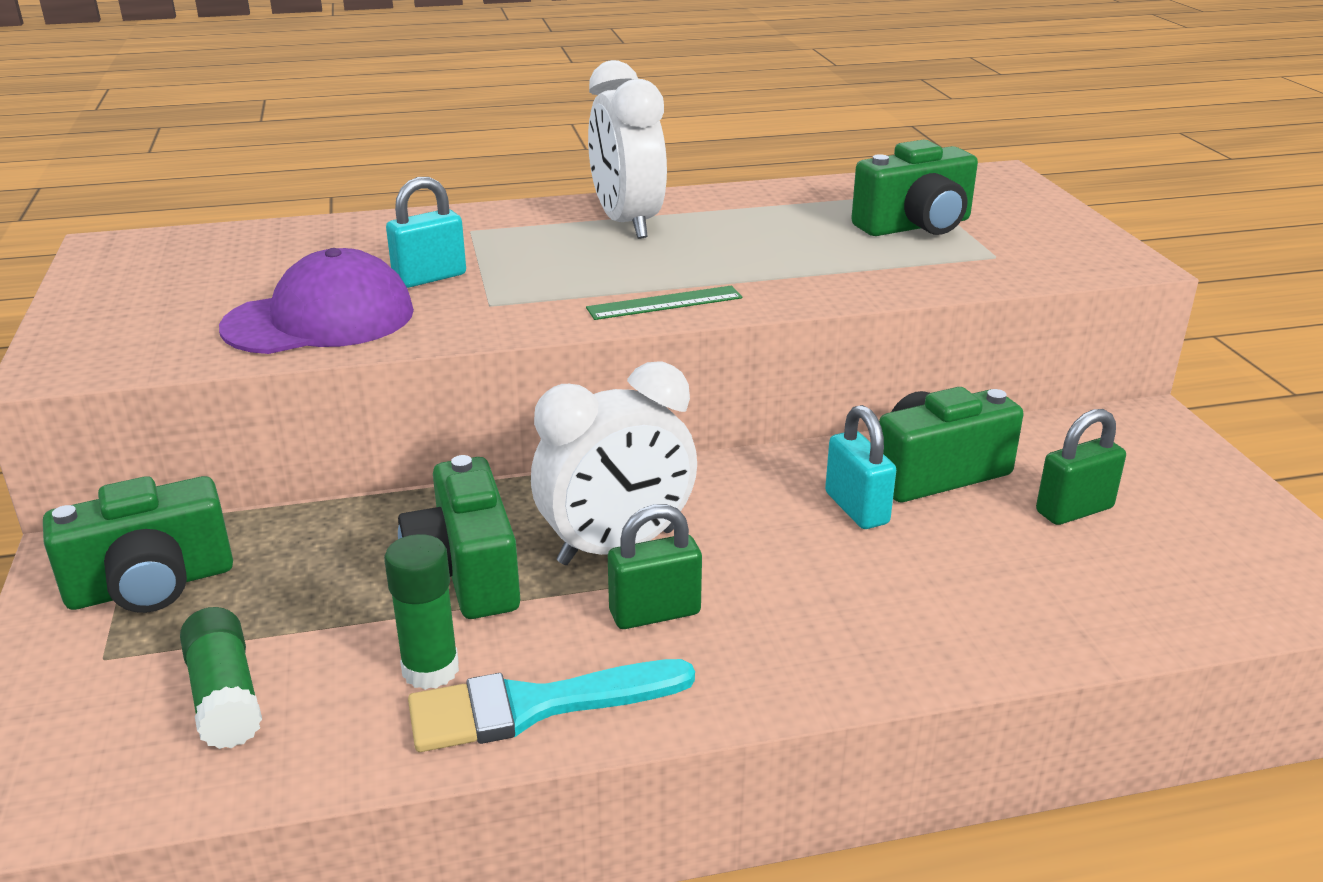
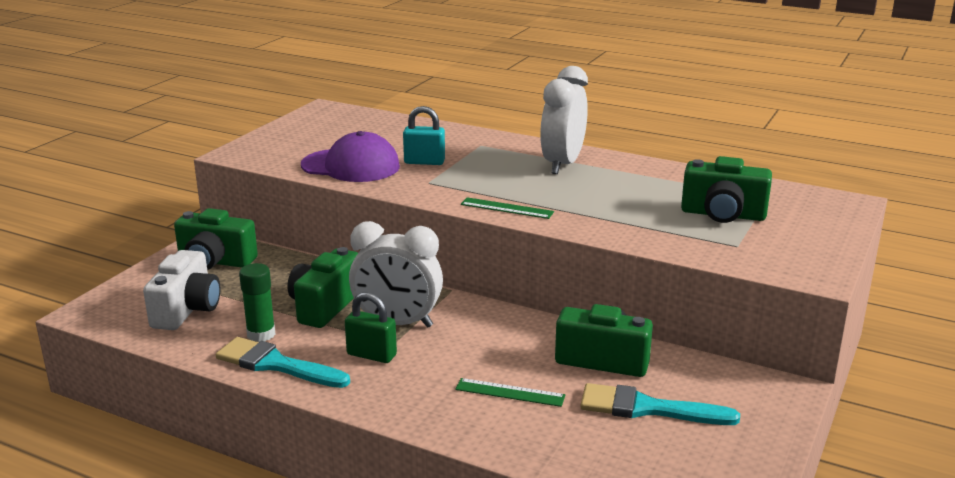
camera: 40 degrees right, 5 degrees down
green glue stick [180,607,262,749] -> white camera [143,250,221,330]
turquoise padlock [825,405,896,529] -> none
green padlock [1036,409,1126,525] -> turquoise brush [580,383,740,425]
none -> green ruler [455,378,566,407]

